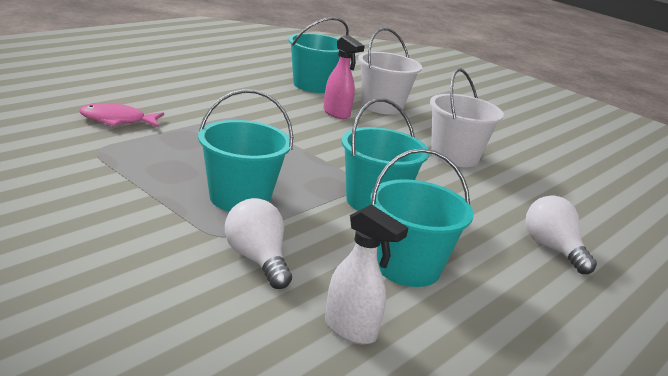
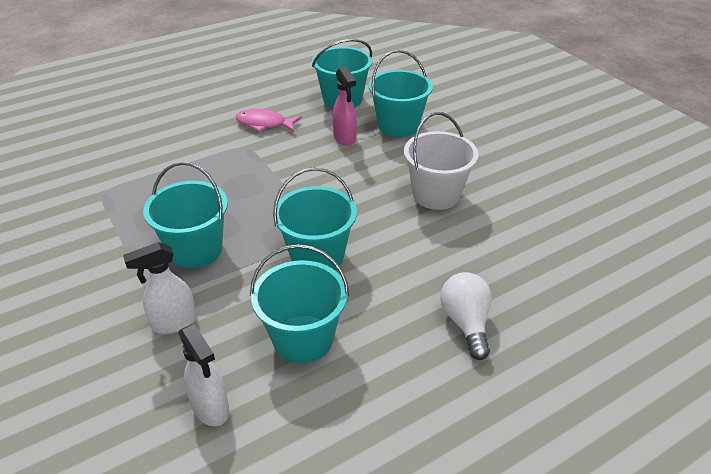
camera: 20 degrees right, 15 degrees up
pink fish [79,103,164,127] -> pink fish moved to [236,109,302,132]
white light bulb [225,198,292,289] -> white spray bottle [123,242,197,334]
white bucket [358,28,422,115] -> turquoise bucket [368,50,433,137]

